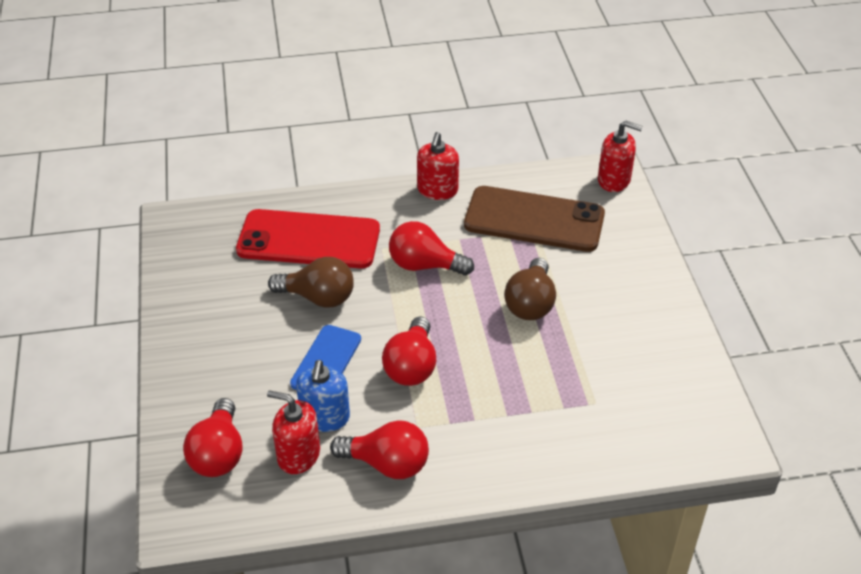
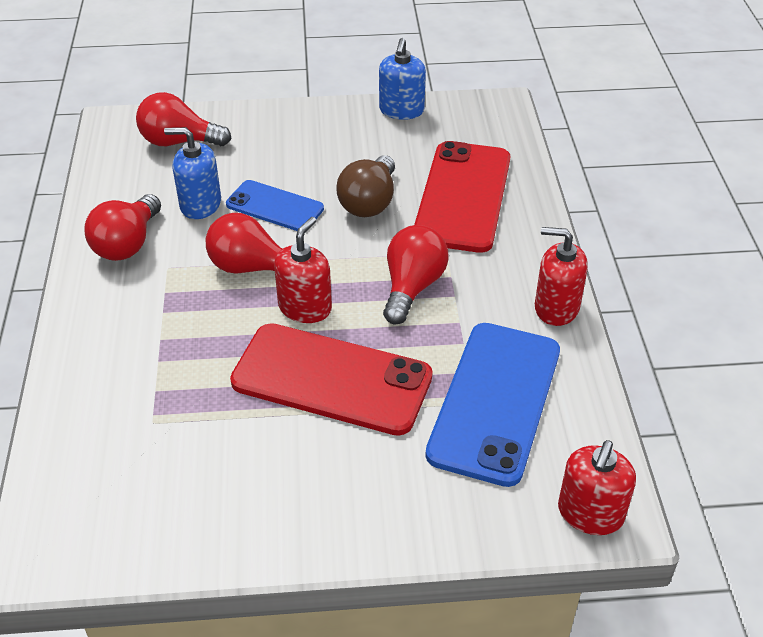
camera: 95 degrees right, 0 degrees up
red soap dispenser [267,390,320,474] -> red soap dispenser moved to [274,217,332,323]
brown phone [464,186,605,252] -> blue phone [425,323,560,487]
brown light bulb [504,258,556,320] -> red phone [230,323,433,436]
none -> blue soap dispenser [379,38,426,120]

